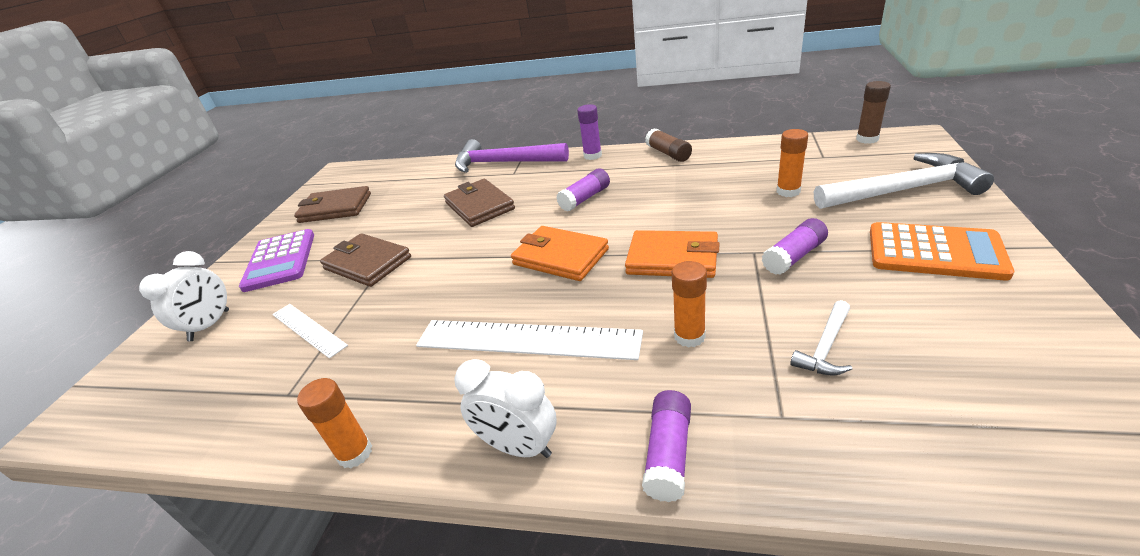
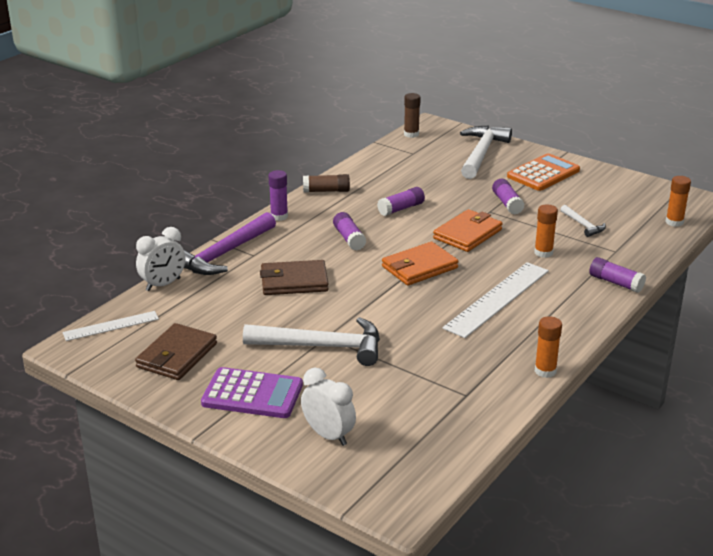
camera: 70 degrees left, 5 degrees down
white ruler [272,304,348,358] -> white ruler moved to [63,311,159,341]
brown wallet [320,233,411,287] -> white hammer [243,317,380,366]
white clock [454,359,557,458] -> white clock moved to [136,227,186,291]
orange glue stick [776,129,808,197] -> orange glue stick moved to [665,176,691,227]
none -> purple glue stick [377,187,425,216]

